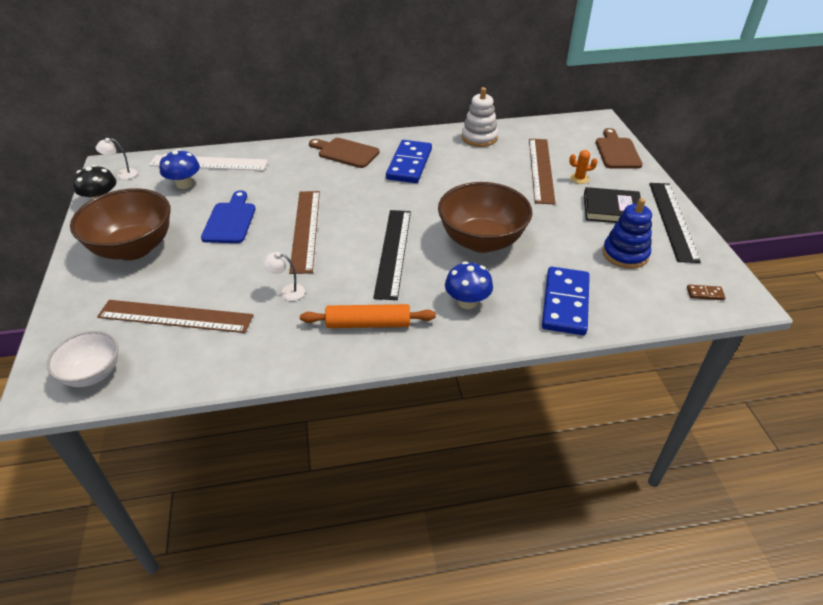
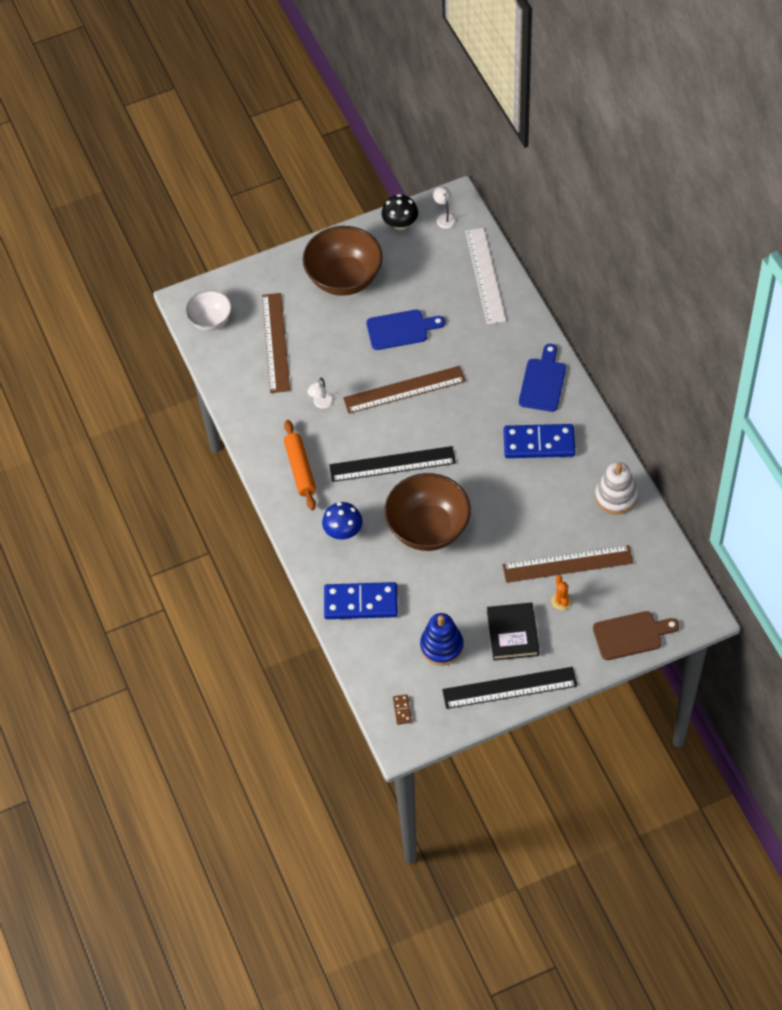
camera: 80 degrees right, 15 degrees up
blue mushroom [159,149,200,189] -> none
white lamp [262,252,305,301] -> white lamp turned 150 degrees counterclockwise [307,378,334,409]
brown cutting board [309,138,380,168] -> blue cutting board [519,344,566,412]

